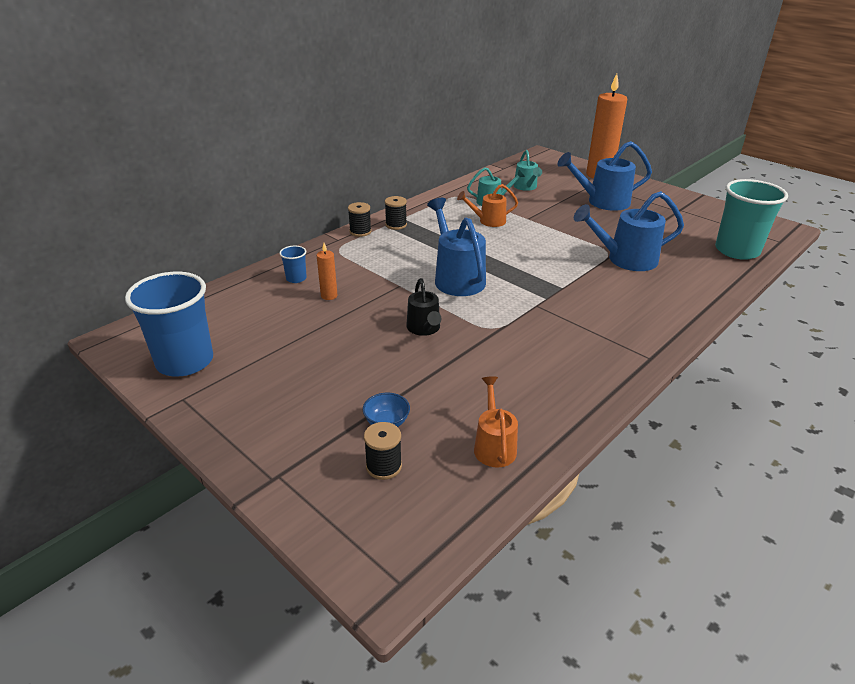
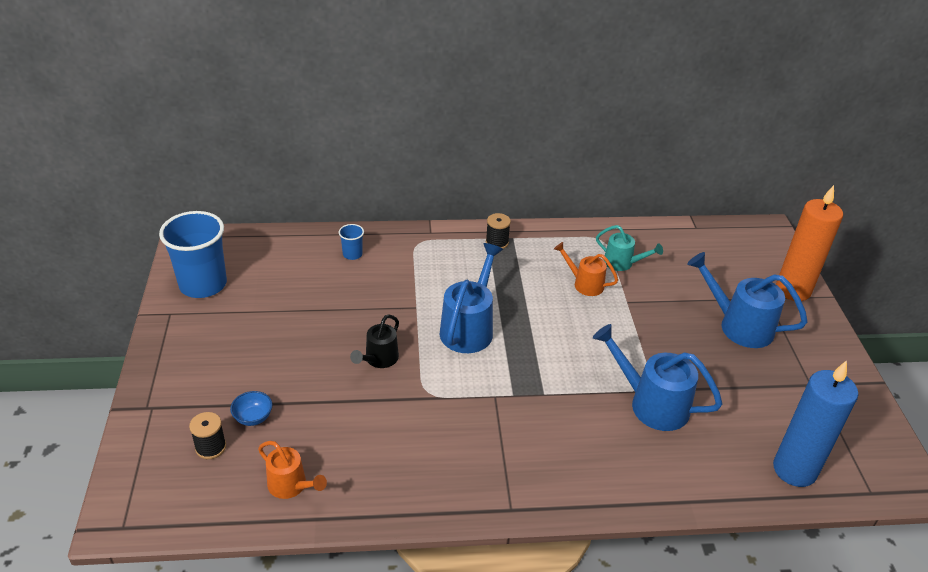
camera: 40 degrees right, 5 degrees up
orange candle [317,243,337,300] -> none
black spool [348,202,372,237] -> none
orange watering can [474,376,518,467] -> orange watering can turned 90 degrees clockwise [258,441,327,499]
turquoise watering can [514,150,542,191] -> none
turquoise cup [715,179,788,260] -> blue candle [773,360,858,487]

